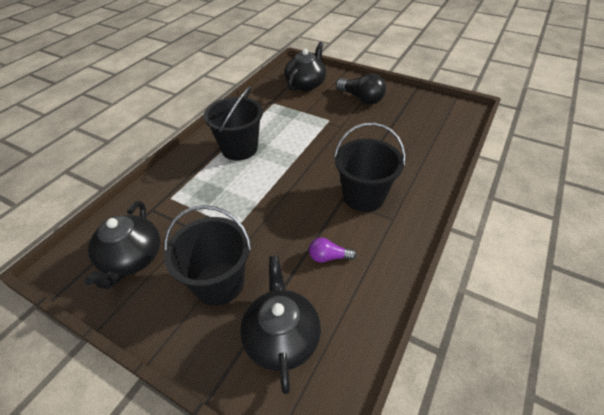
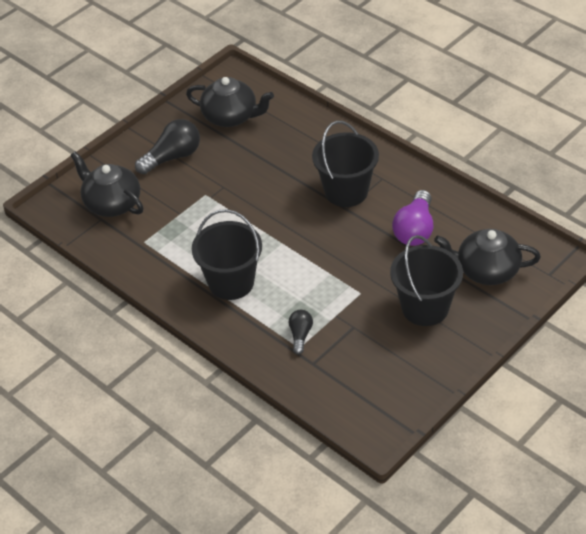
camera: 75 degrees left, 0 degrees up
black teapot [84,201,160,289] -> black teapot moved to [186,77,274,127]
purple light bulb [309,237,356,263] -> purple light bulb [392,190,434,246], size x1.76
none -> black light bulb [289,310,313,354]

